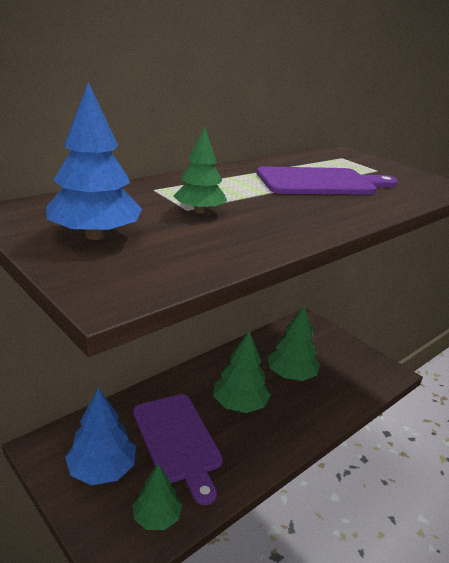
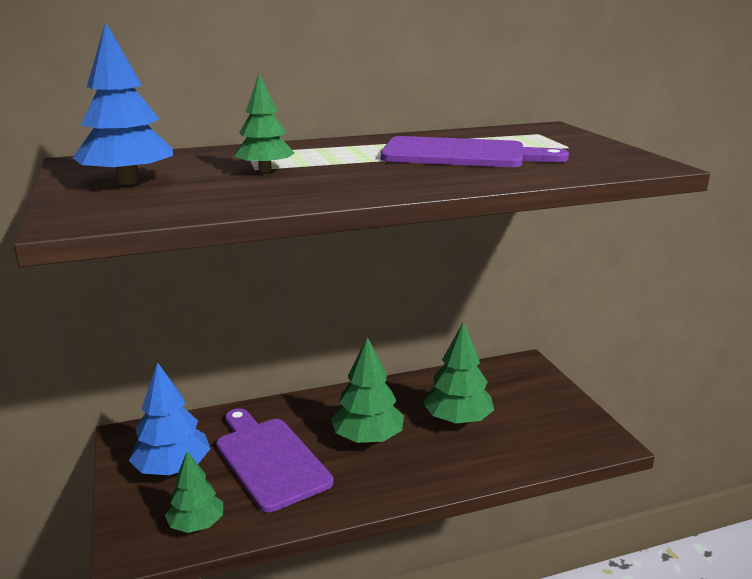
camera: 25 degrees right, 5 degrees down
purple cutting board [133,394,223,505] -> purple cutting board turned 150 degrees clockwise [216,408,333,512]

